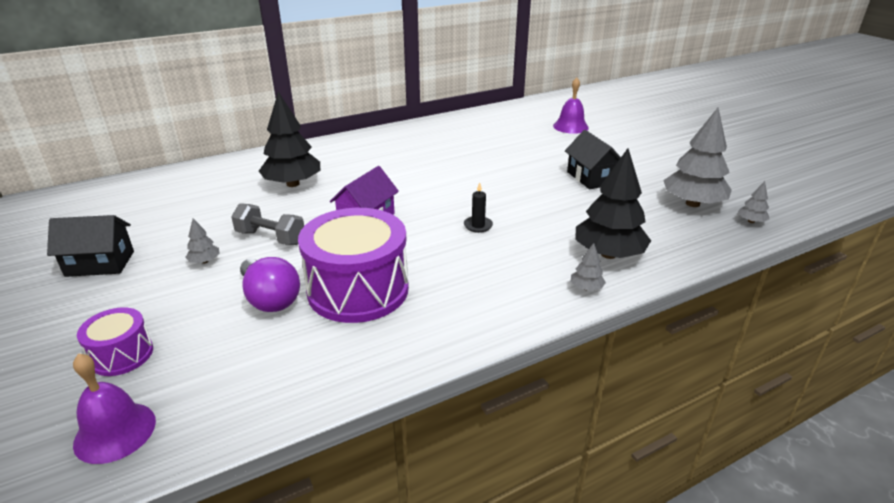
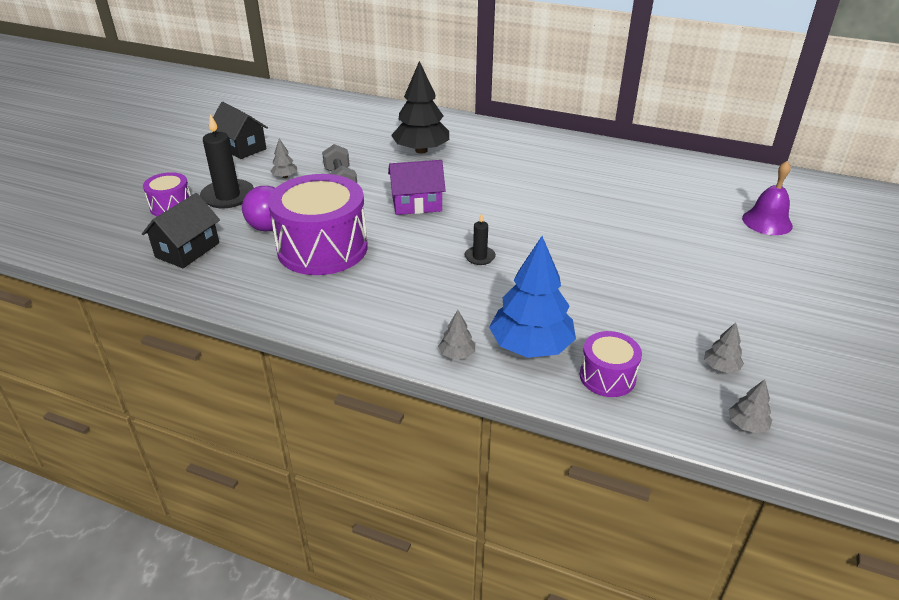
camera: 50 degrees right, 5 degrees up
purple bell [73,353,156,464] -> none
black house [565,130,621,189] -> black house moved to [142,193,220,268]
black tree [575,148,651,259] -> blue tree [489,236,576,358]
grey tree [663,108,732,207] -> grey tree [704,322,744,373], size x0.43
none -> black candle [200,114,254,208]
none -> purple drum [580,331,642,397]

